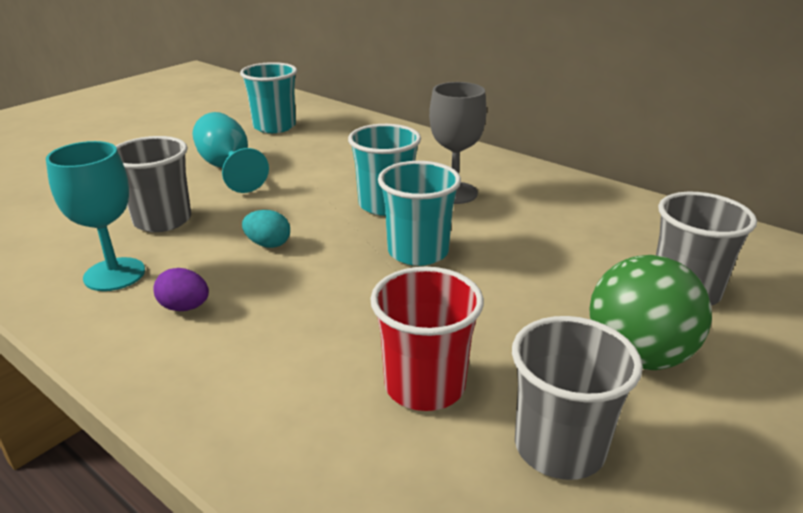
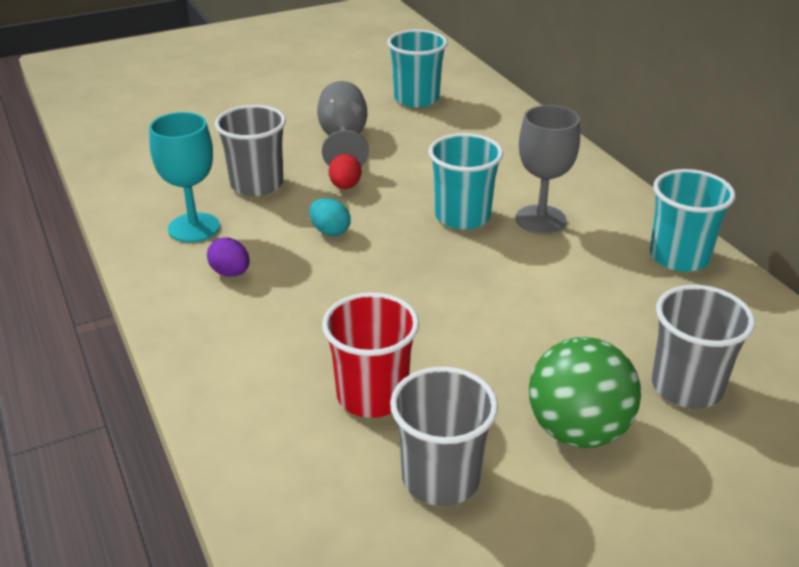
camera: 25 degrees right, 5 degrees up
turquoise goblet [192,112,269,193] -> grey goblet [317,81,369,166]
turquoise cup [378,161,461,266] -> turquoise cup moved to [650,169,735,272]
none -> red egg [329,154,361,189]

